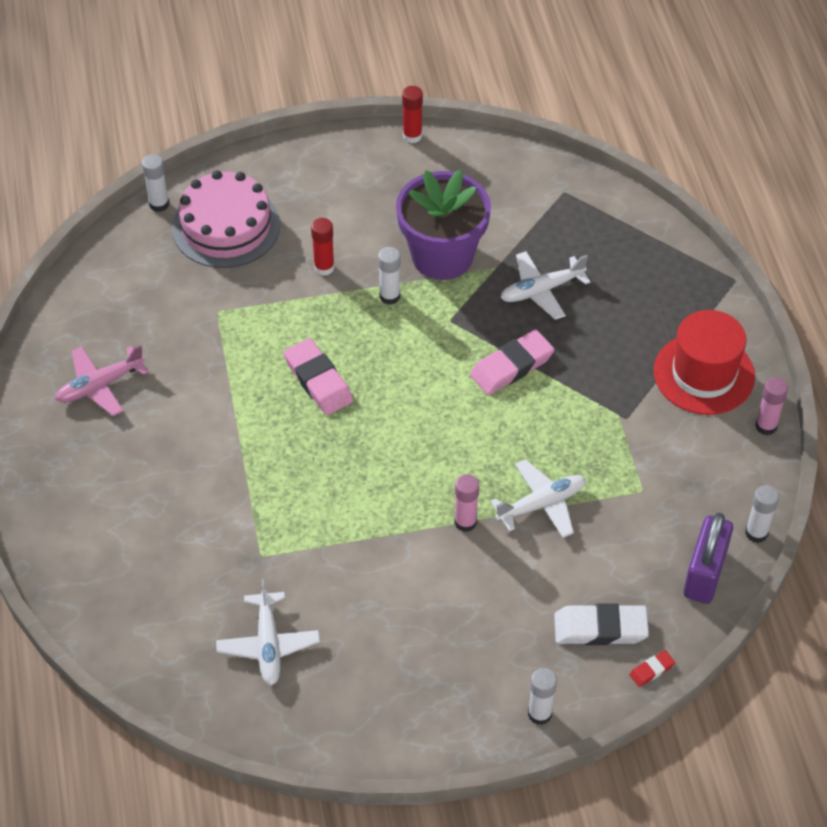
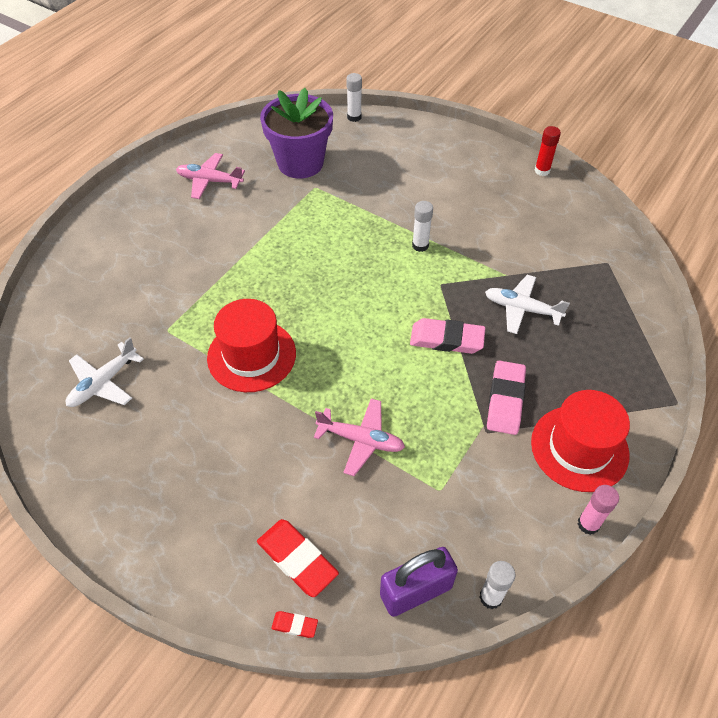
camera: 45 degrees right, 0 degrees up
pink cake [172,170,280,268] -> none
pink eraser [283,338,353,415] -> pink eraser moved to [487,360,526,435]
red glue stick [311,218,335,276] -> none
purple flower pot [396,170,491,280] -> purple flower pot moved to [260,88,333,179]
pink glue stick [455,474,479,532] -> none
white plane [490,459,586,538] -> pink plane [314,398,405,476]
white glue stick [528,668,557,725] -> none
white eraser [554,603,649,645] -> red eraser [257,519,339,597]
none -> red hat [207,299,296,392]

